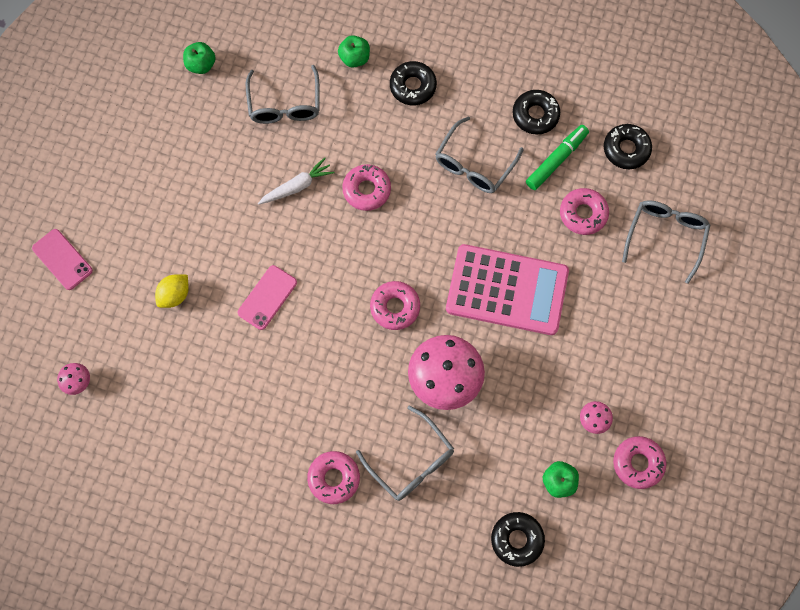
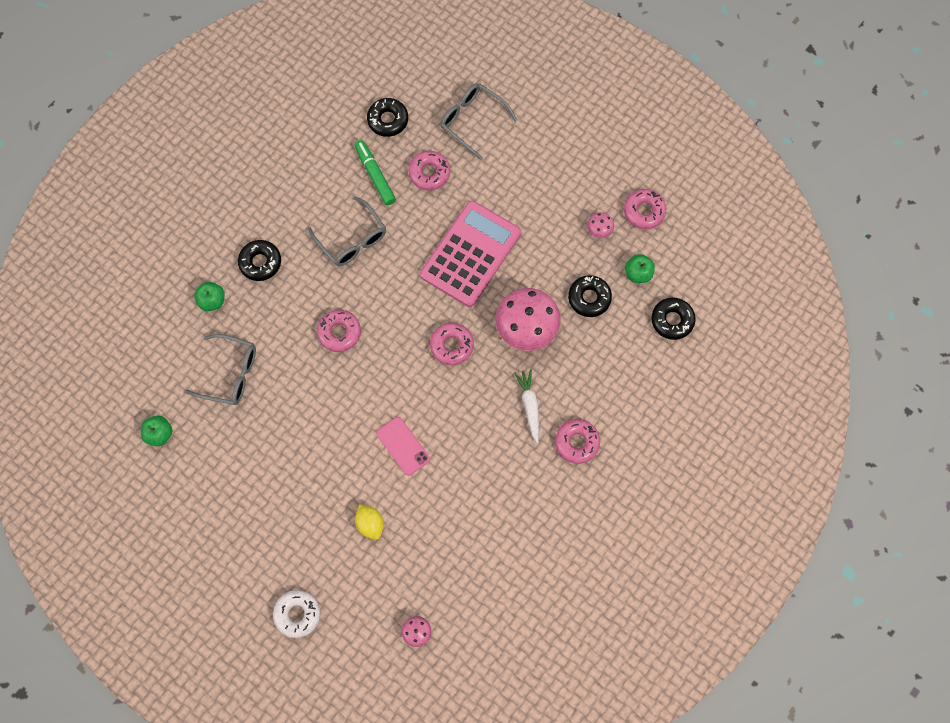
camera: 70 degrees left, 0 degrees up
pink phone [32,229,93,290] -> white donut [273,590,320,638]
white carrot [258,158,335,205] -> white carrot moved to [514,369,539,443]
grey glasses [356,406,454,501] -> none
black donut [513,90,560,135] -> black donut moved to [568,275,612,317]

